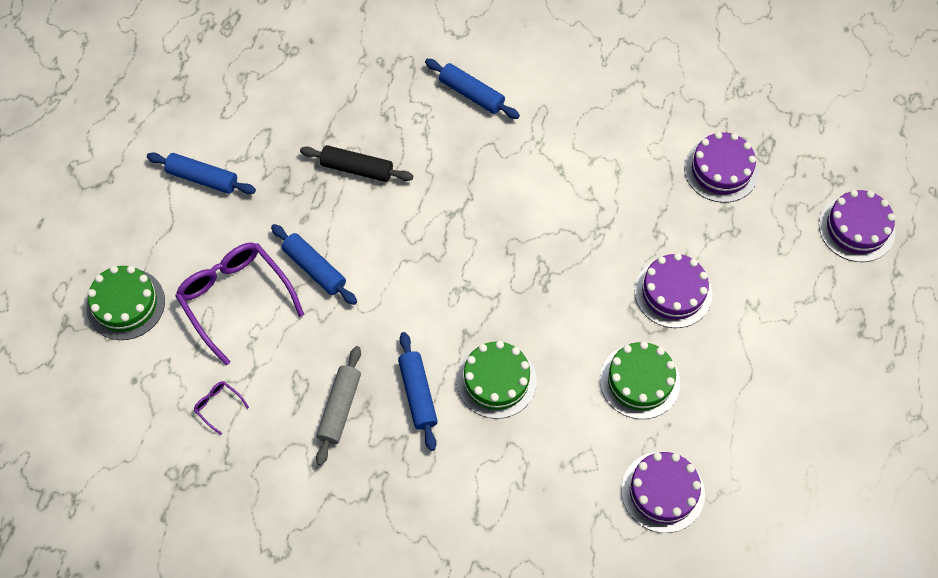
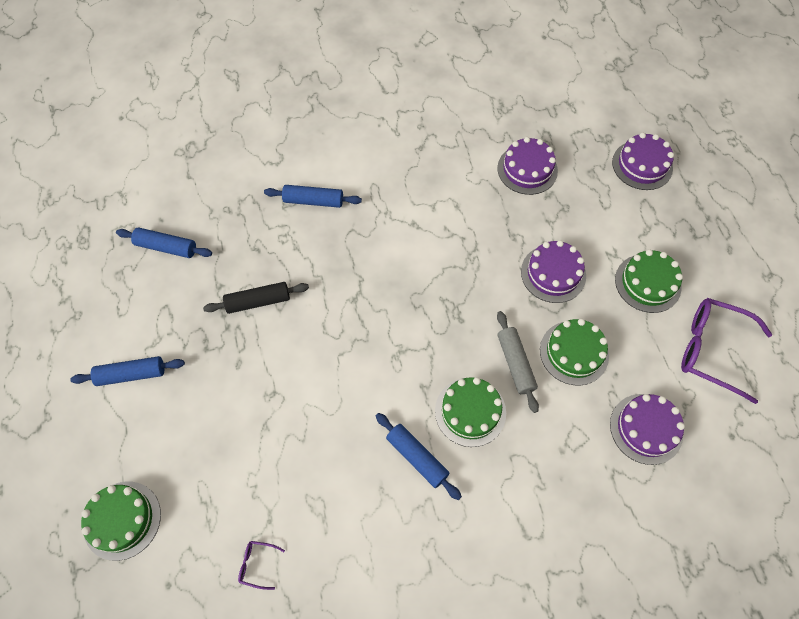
camera: 30 degrees left, 0 degrees up
purple glasses [175,243,304,365] -> purple glasses moved to [681,298,772,404]
blue rolling pin [271,224,357,305] -> blue rolling pin moved to [116,227,212,258]
grey rolling pin [316,346,361,466] -> grey rolling pin moved to [497,311,539,413]
none -> green cake [615,249,683,313]

